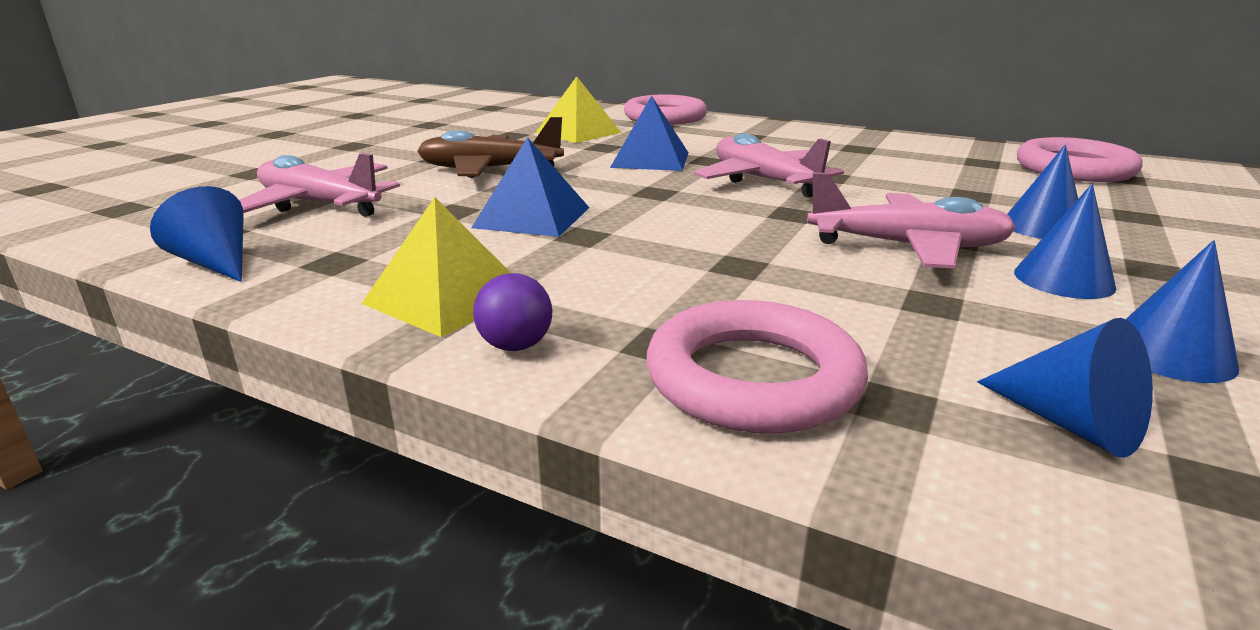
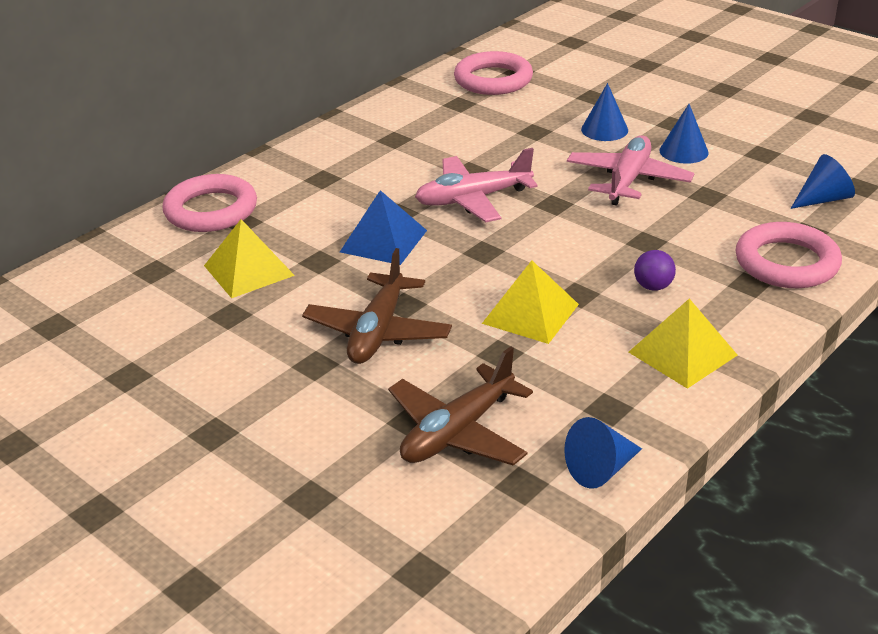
camera: 75 degrees left, 10 degrees up
pink plane [239,153,400,217] -> brown plane [388,346,533,466]
blue pyramid [471,137,589,237] -> yellow pyramid [482,260,579,344]
purple ball [473,273,552,351] -> purple ball moved to [634,250,676,291]
blue cone [1126,240,1239,383] -> none

